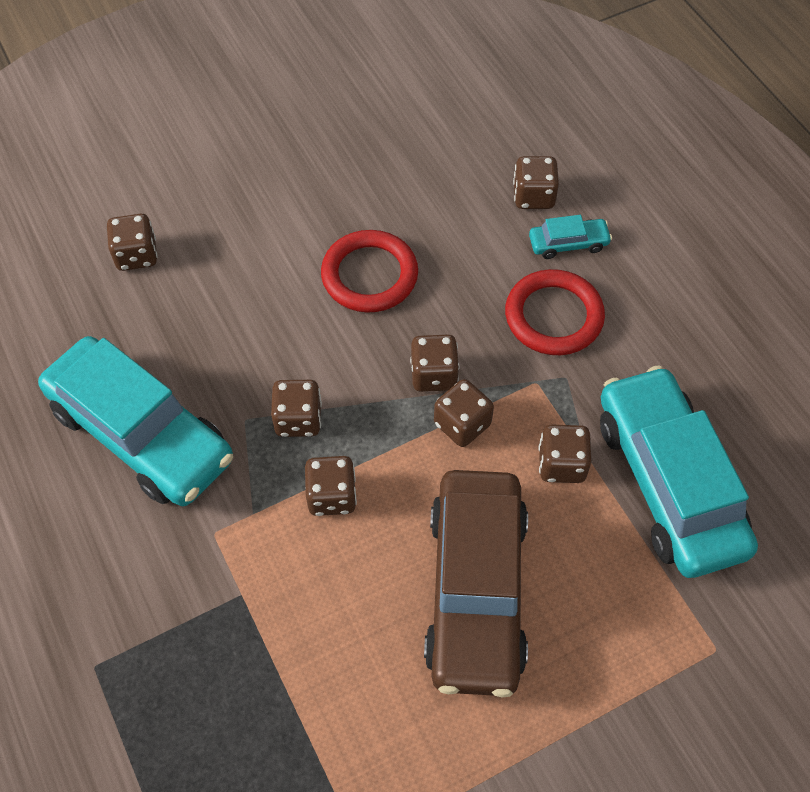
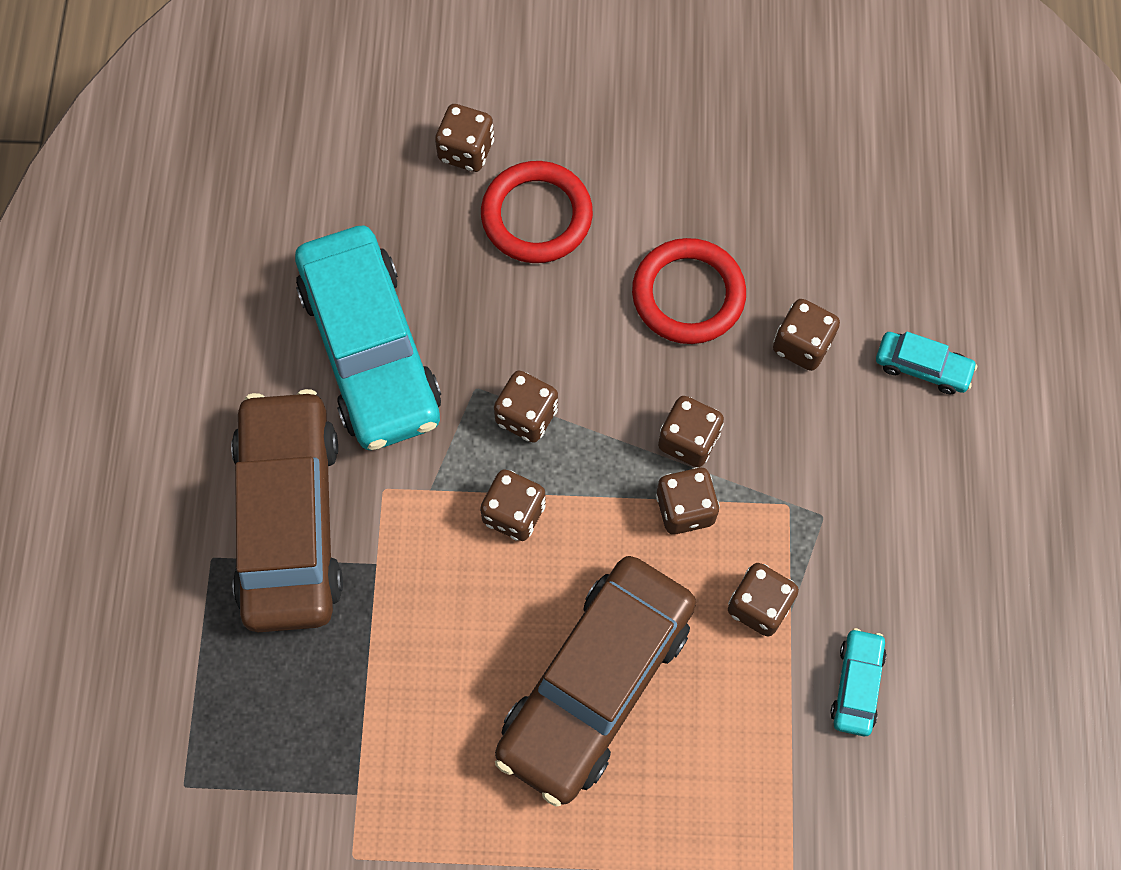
camera: 30 degrees right, 10 degrees up
red ring [505,269,605,355] -> red ring moved to [481,161,593,263]
brown dice [513,156,559,209] -> brown dice moved to [773,299,840,371]
turquoise car [600,366,758,578] -> turquoise car [830,628,887,736], size x0.42
none -> brown car [231,389,343,632]

